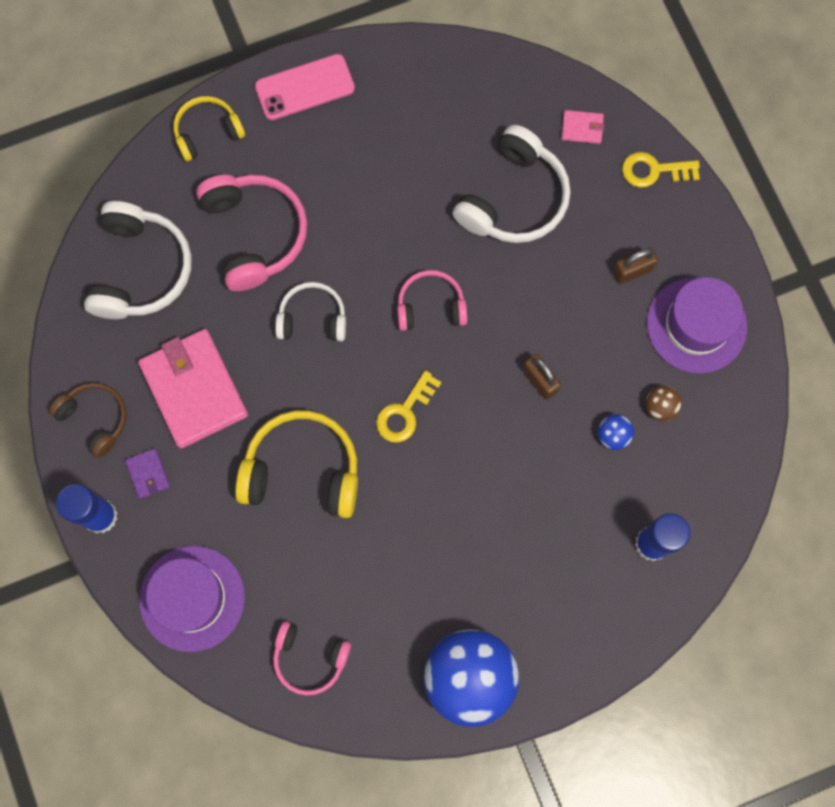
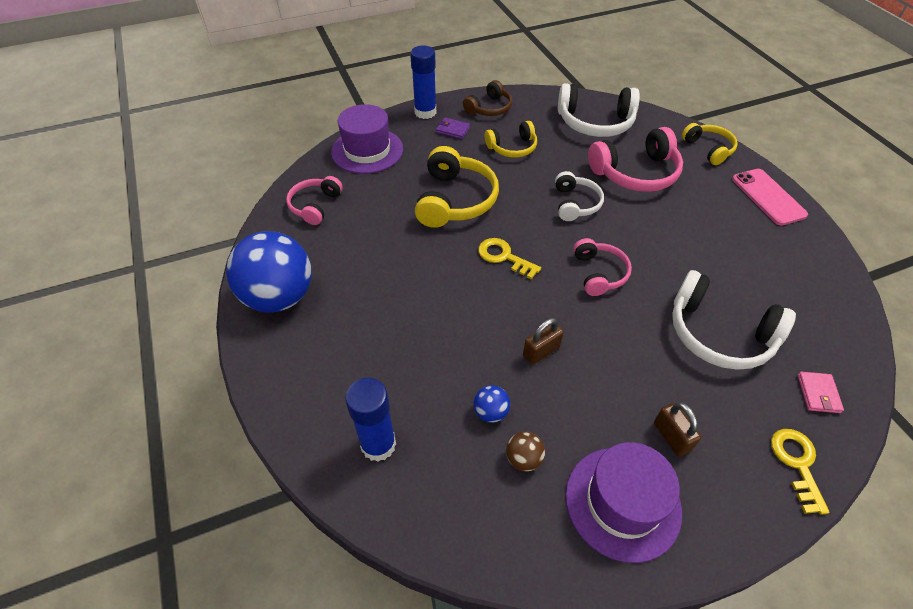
camera: 90 degrees right, 25 degrees down
purple wallet [125,448,170,499] -> purple wallet turned 45 degrees clockwise [436,118,470,139]
pink wallet [138,329,248,448] -> yellow headphones [485,121,537,158]

